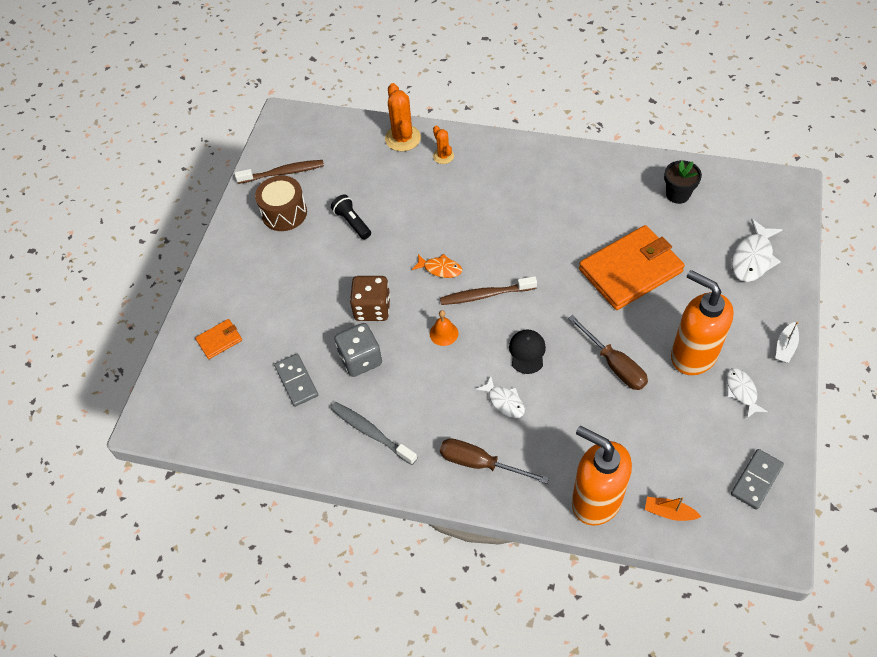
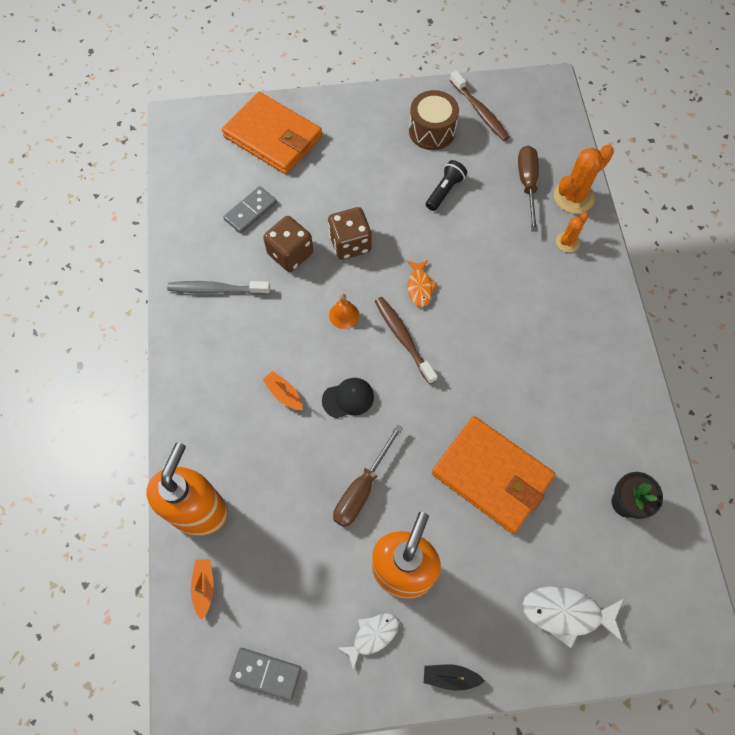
camera: 65 degrees right, 10 degrees up
orange wallet [195,319,242,359] -> orange wallet [222,92,322,174], size x2.24
grey toothbrush [330,402,417,465] -> grey toothbrush turned 105 degrees counterclockwise [167,281,270,295]
grey dice [334,323,382,377] -> brown dice [263,216,313,272]
brown screwdriver [440,438,549,484] -> brown screwdriver moved to [518,146,539,232]
white fish [475,376,525,418] -> orange boat [262,371,303,411]
white boat [775,321,799,363] -> black boat [424,664,485,691]

